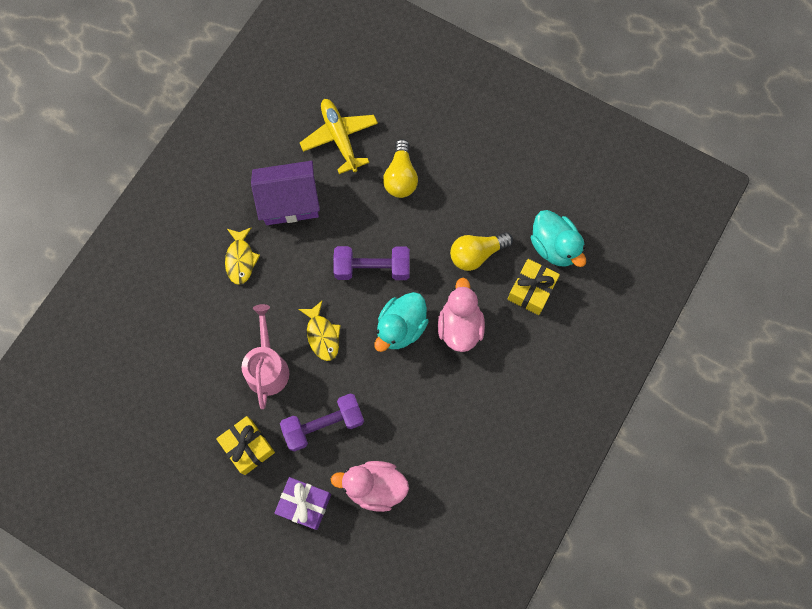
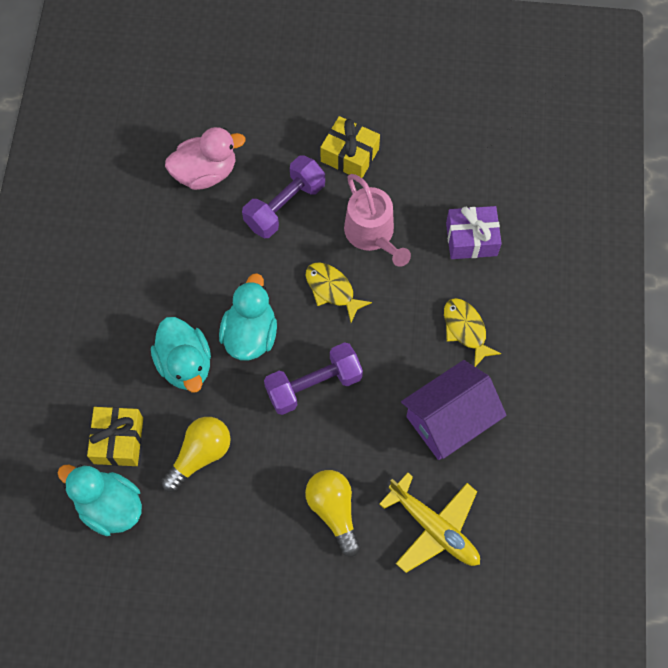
camera: 155 degrees right, 5 degrees down
purple gift [274,477,331,530] -> purple gift moved to [446,206,502,259]
pink duck [438,278,485,352] -> turquoise duck [151,317,211,393]

